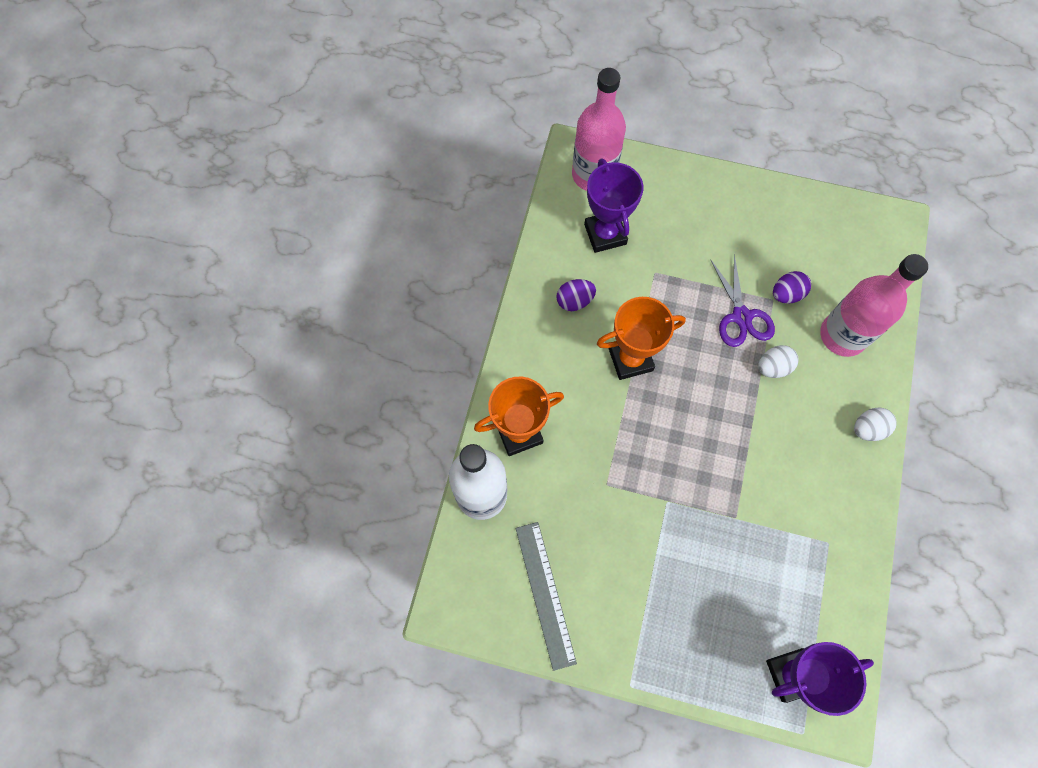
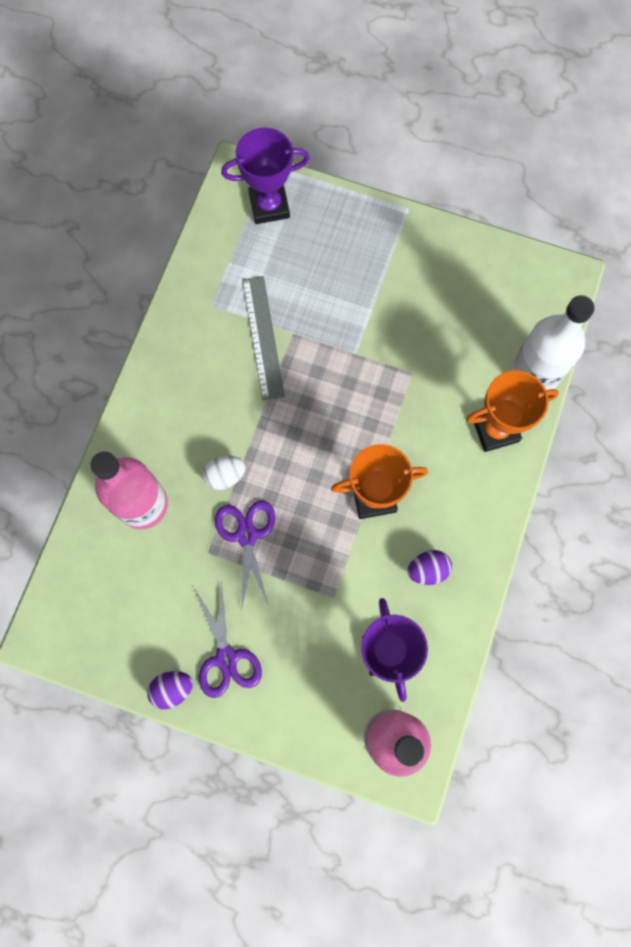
camera: 175 degrees left, 5 degrees up
grey ruler [516,522,577,671] -> grey ruler moved to [242,276,285,400]
purple egg [773,271,811,303] -> purple egg moved to [147,671,193,709]
white egg [854,407,897,441] -> none
none -> purple scissors [195,582,262,698]

